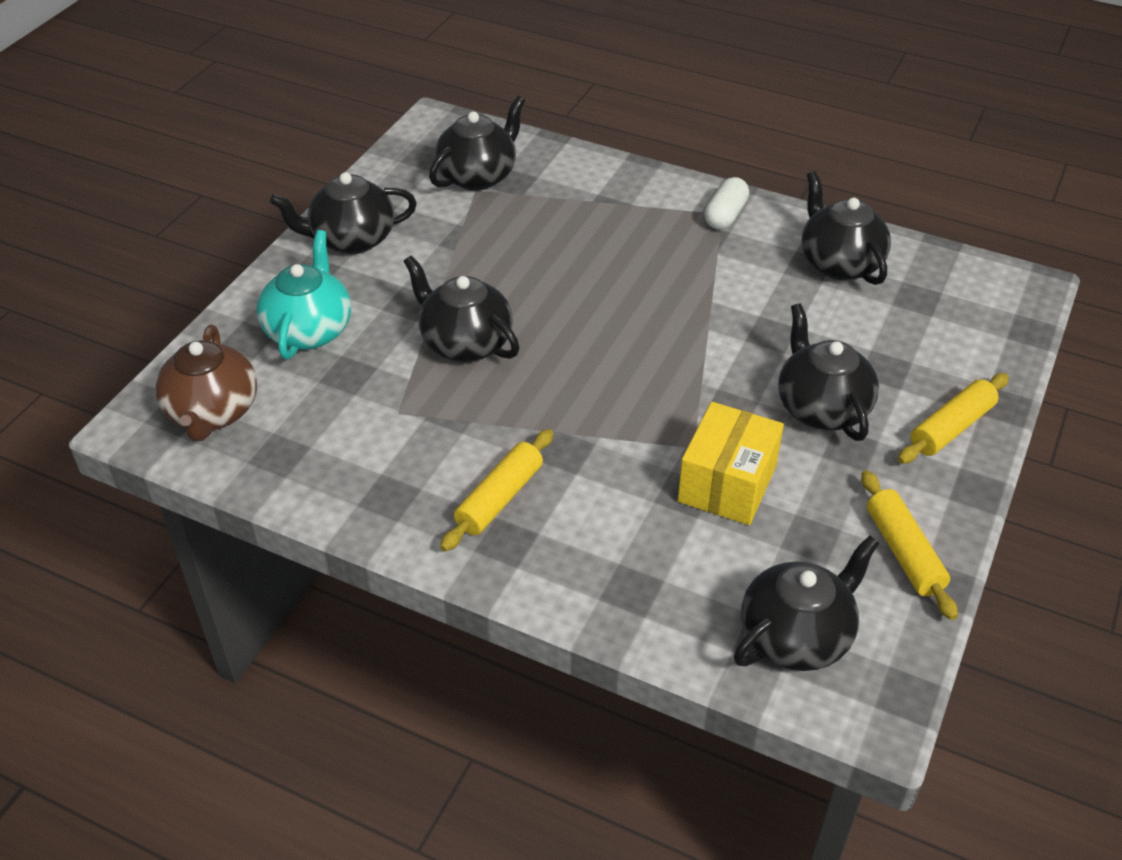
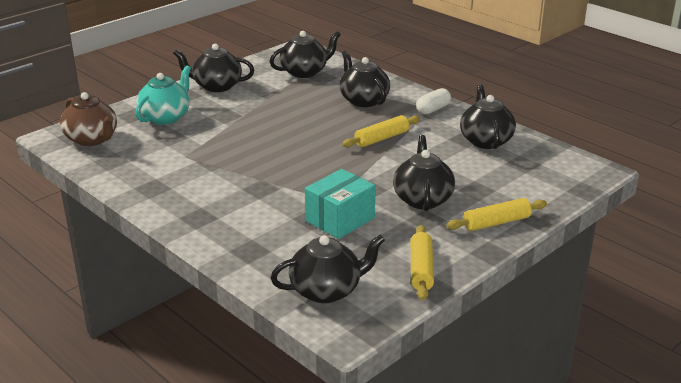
camera: 20 degrees right, 15 degrees down
brown teapot [155,325,257,441] -> brown teapot turned 60 degrees counterclockwise [60,92,117,146]
black teapot [403,255,520,362] -> black teapot moved to [339,51,390,107]
yellow rolling pin [440,429,553,551] -> yellow rolling pin moved to [342,115,420,147]
yellow box [678,402,784,525] -> turquoise box [305,169,376,239]

